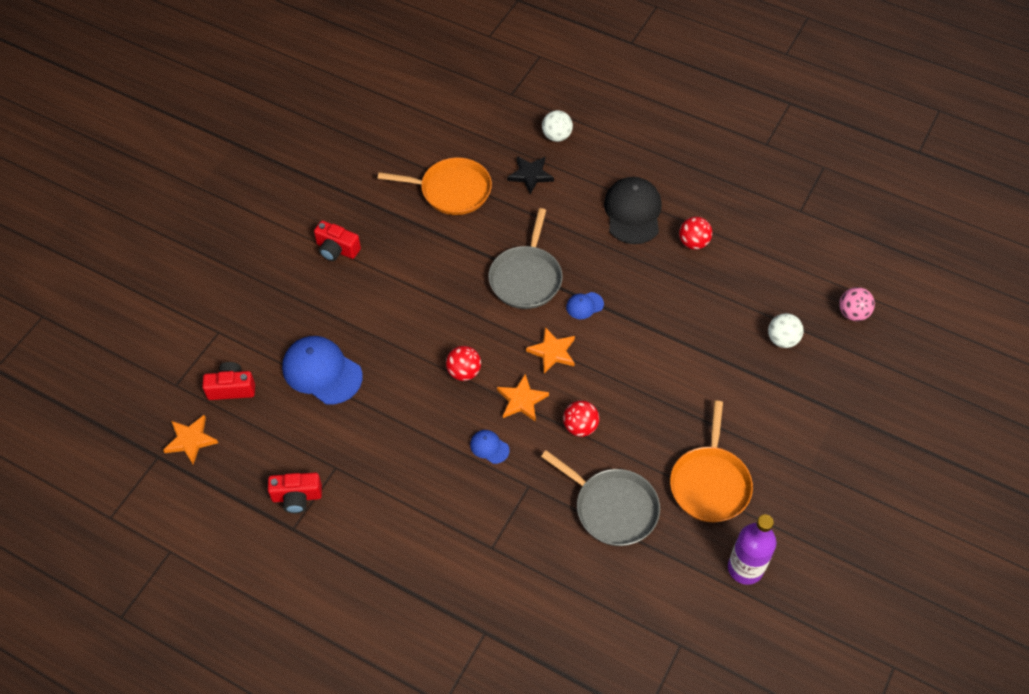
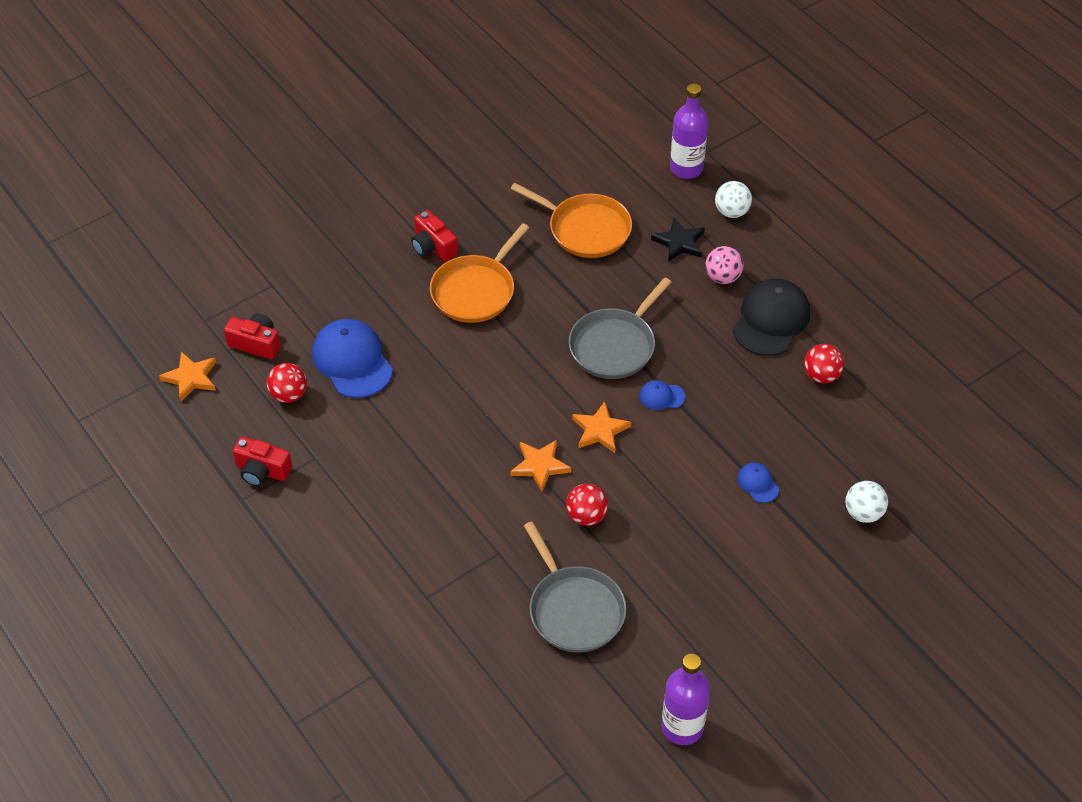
camera: 25 degrees right, 5 degrees down
red ball [446,346,481,381] -> red ball moved to [266,363,307,403]
blue cap [470,430,509,464] -> blue cap moved to [737,463,779,503]
orange pan [670,401,753,522] -> orange pan moved to [430,223,529,323]
pink ball [839,287,875,321] -> pink ball moved to [706,246,743,284]
none -> purple bottle [670,84,708,179]

